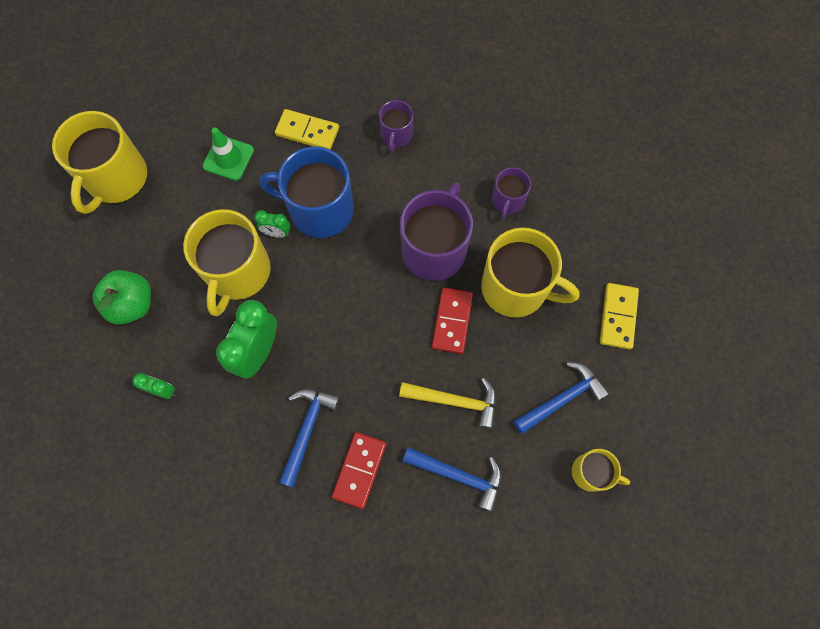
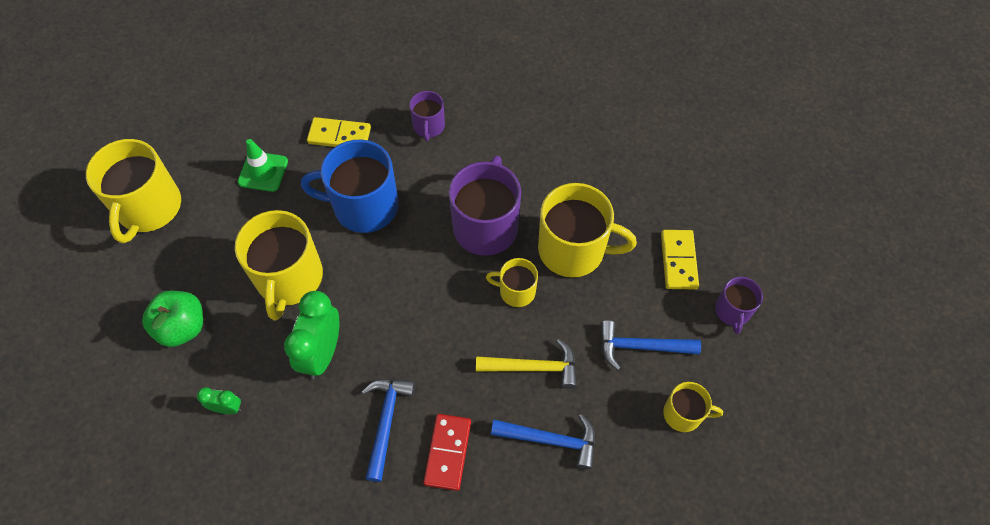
camera: 10 degrees left, 10 degrees down
green clock [254,210,290,238] -> none
red domino [432,287,473,354] -> yellow mug [486,258,538,307]
purple mug [492,167,531,220] -> purple mug moved to [715,277,763,334]
blue hammer [513,362,609,434] -> blue hammer turned 135 degrees counterclockwise [600,320,701,370]

